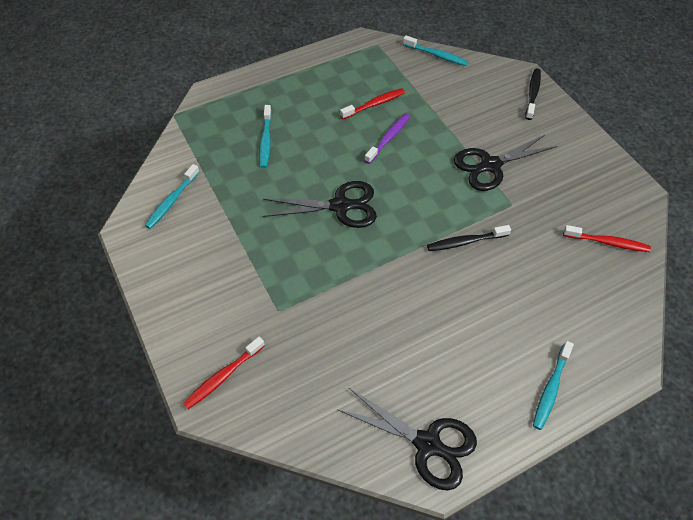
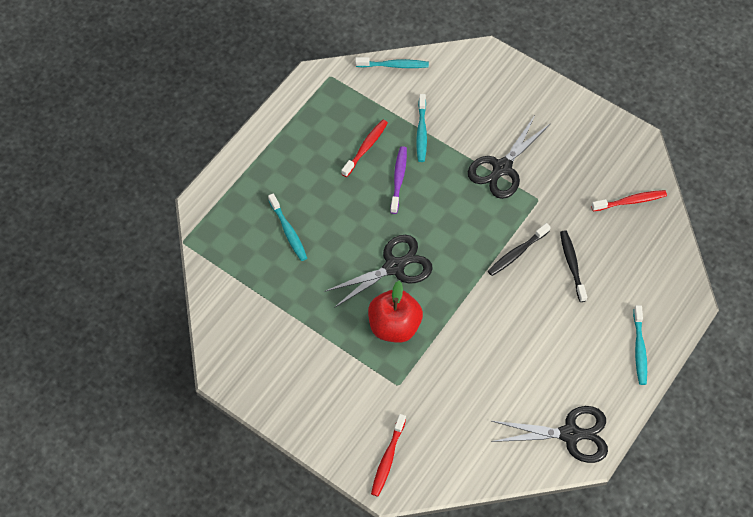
camera: 25 degrees left, 5 degrees up
turquoise toothbrush [145,164,199,229] -> turquoise toothbrush moved to [416,94,427,162]
black toothbrush [525,68,541,120] -> black toothbrush moved to [560,231,587,302]
none -> red apple [368,281,423,343]

